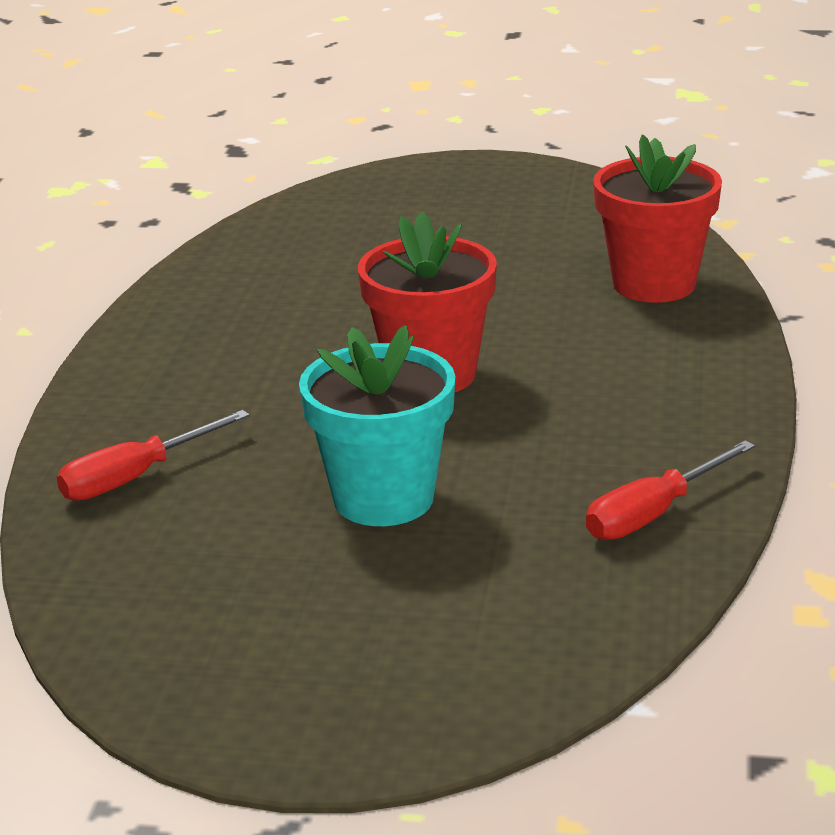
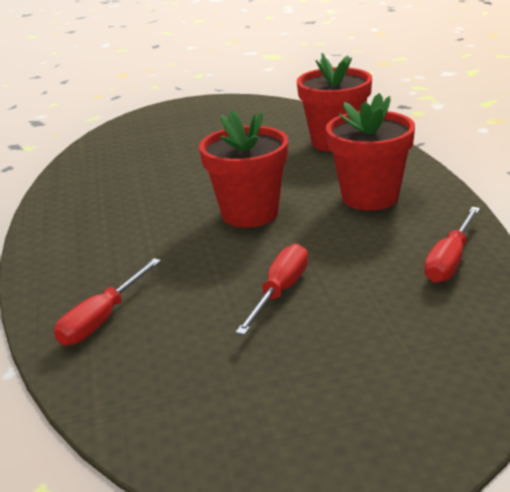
camera: 20 degrees left, 0 degrees up
turquoise flower pot [299,325,455,526] -> red screwdriver [236,244,308,335]
none -> red flower pot [326,93,415,210]

